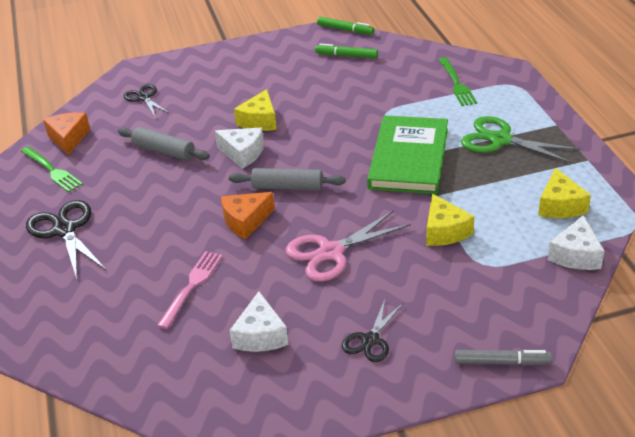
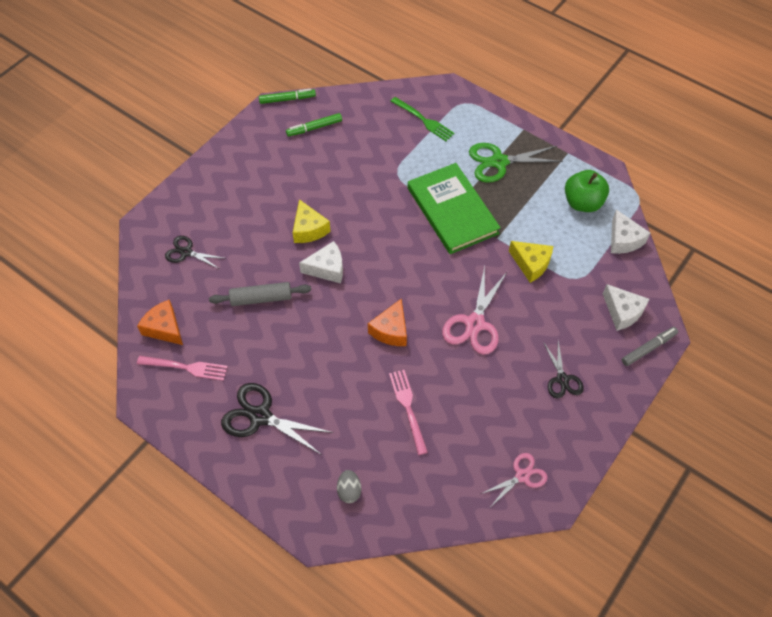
camera: 40 degrees left, 20 degrees up
green fork [21,147,83,192] -> pink fork [137,356,228,381]
grey rolling pin [229,168,346,190] -> none
white cheese [230,291,289,352] -> white cheese moved to [603,284,649,331]
yellow cheese [538,168,591,218] -> green apple [565,170,609,212]
none -> grey egg [337,470,361,503]
none -> pink scissors [481,453,548,506]

